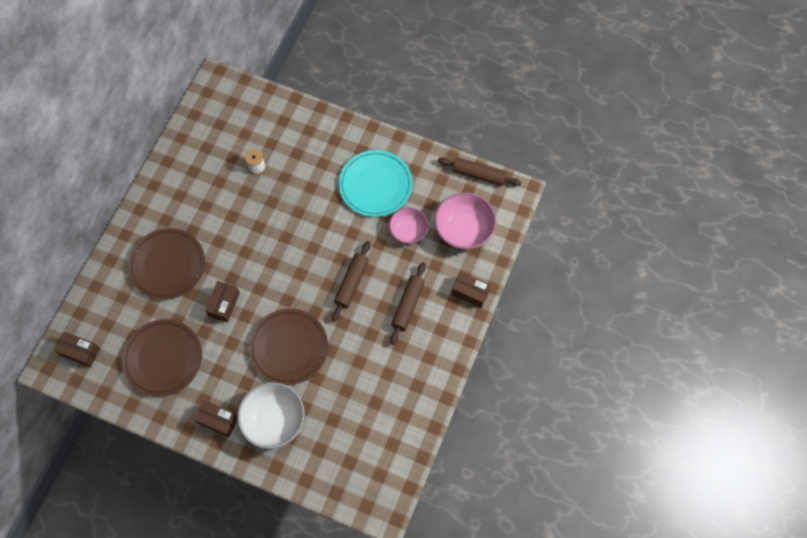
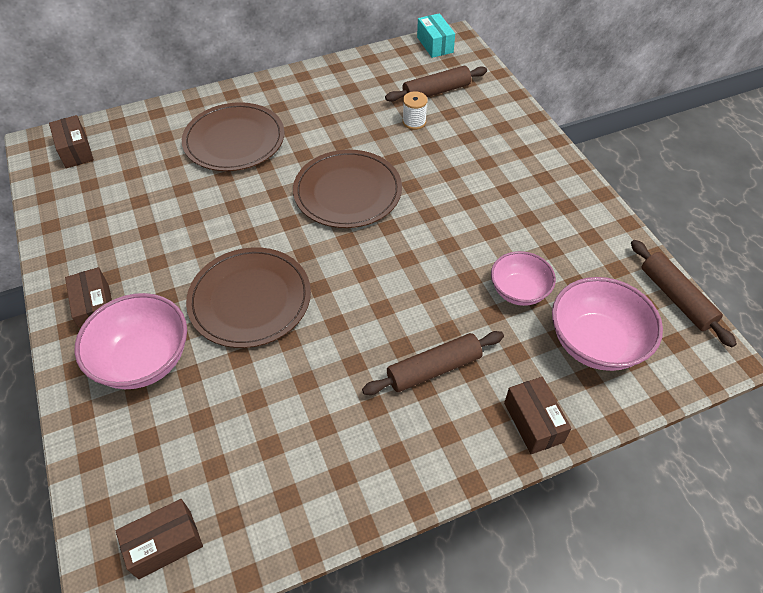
camera: 45 degrees right, 15 degrees down
brown plate [122,319,202,397] -> brown plate moved to [293,150,402,228]
brown box [205,281,240,322] -> brown box moved to [116,499,203,579]
white bowl [237,383,305,449] -> pink bowl [75,293,187,389]
brown rolling pin [332,241,371,322] -> brown rolling pin moved to [385,66,487,102]
turquoise plate [339,150,413,217] -> none
none -> turquoise box [417,13,455,58]

